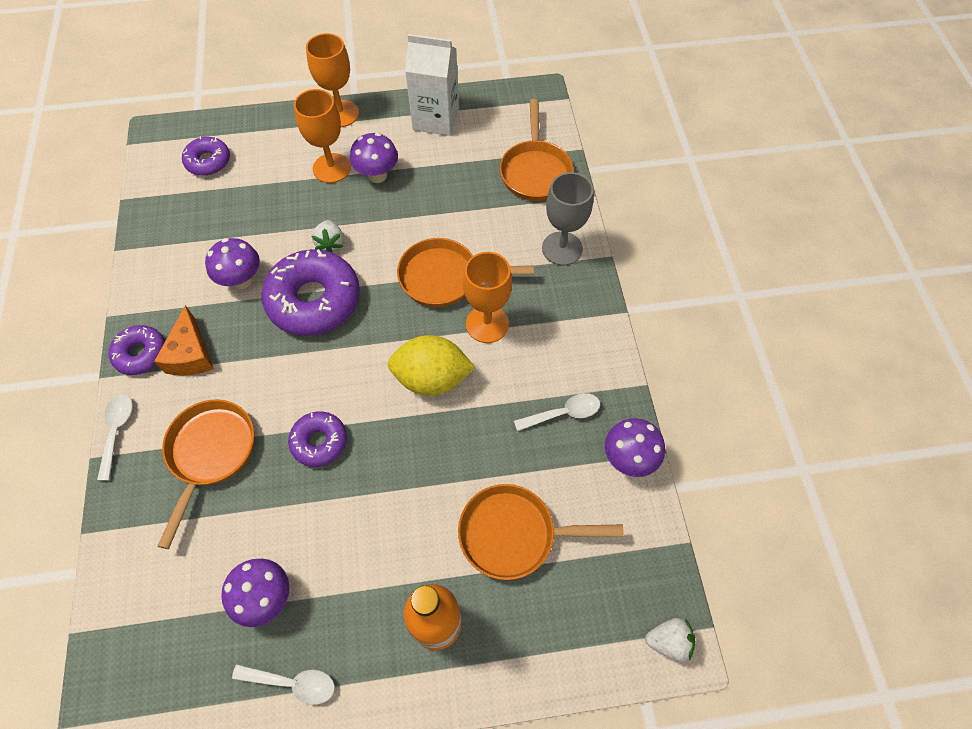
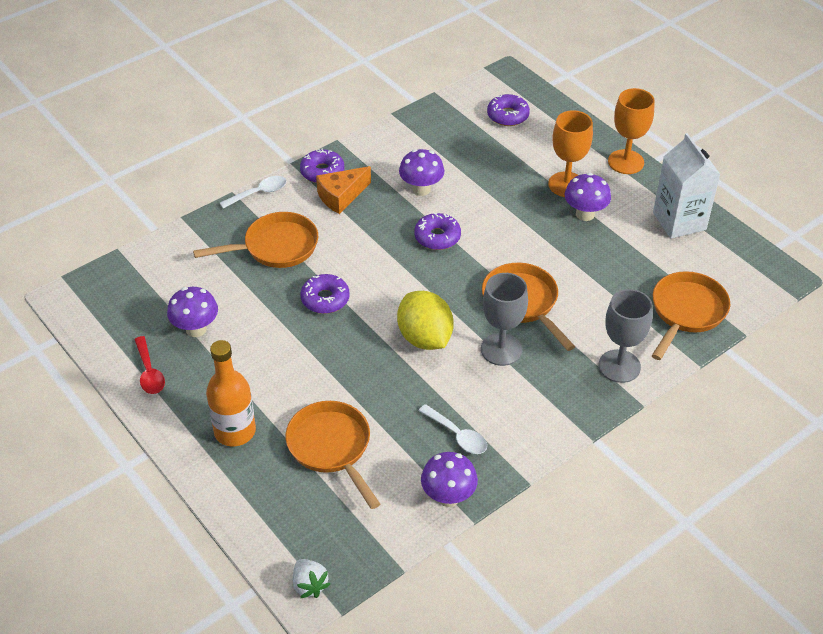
camera: 60 degrees right, 15 degrees down
white spoon [232,664,335,705] -> red spoon [134,336,165,394]
purple donut [262,249,360,336] -> purple donut [414,213,461,250], size x0.55
white strawberry [312,220,343,253] -> none
orange goblet [463,252,512,343] -> grey goblet [481,273,528,366]
orange pan [500,99,573,201] -> orange pan turned 150 degrees clockwise [652,271,730,360]

